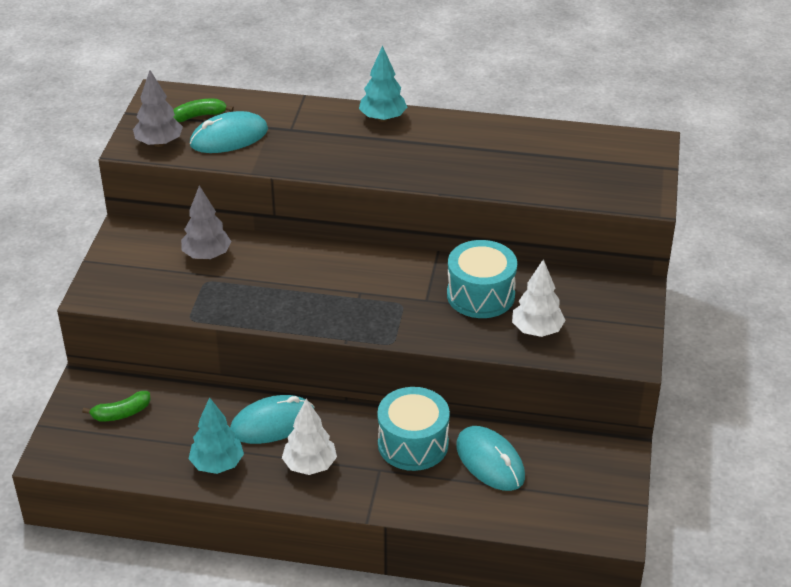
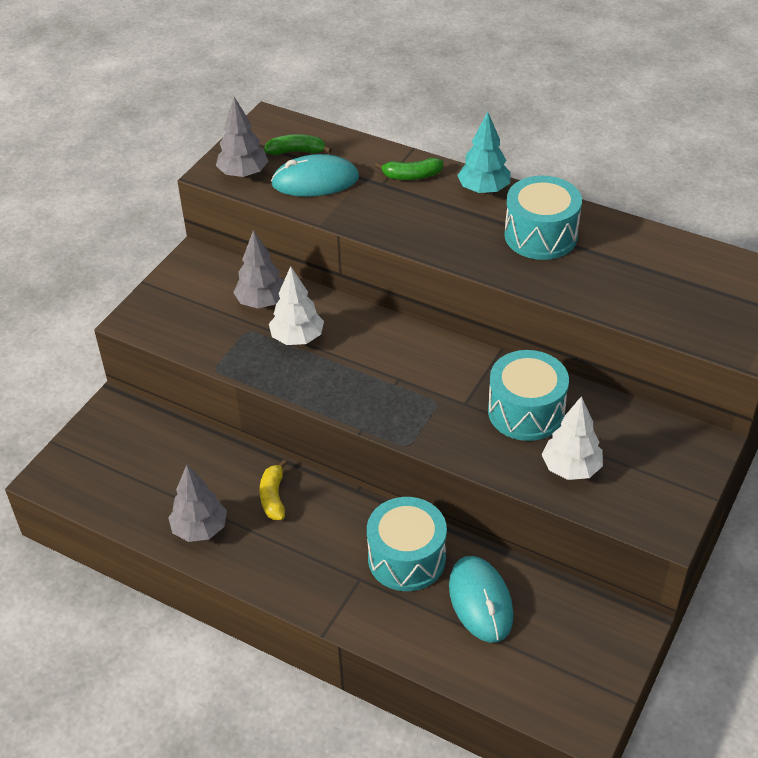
camera: 20 degrees right, 5 degrees up
green banana [82,391,151,421] -> green banana moved to [375,158,443,180]
turquoise tree [189,397,244,474] -> grey tree [168,465,227,542]
turquoise mouse [230,395,315,444] -> yellow banana [260,460,287,520]
white tree [282,398,337,475] -> white tree moved to [269,266,324,345]
none -> turquoise drum [504,176,582,260]

